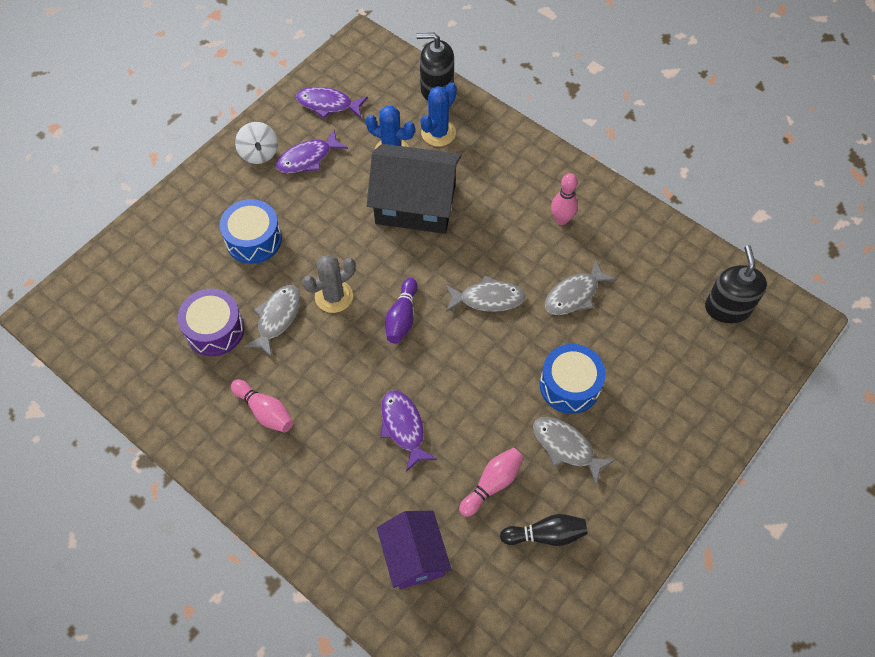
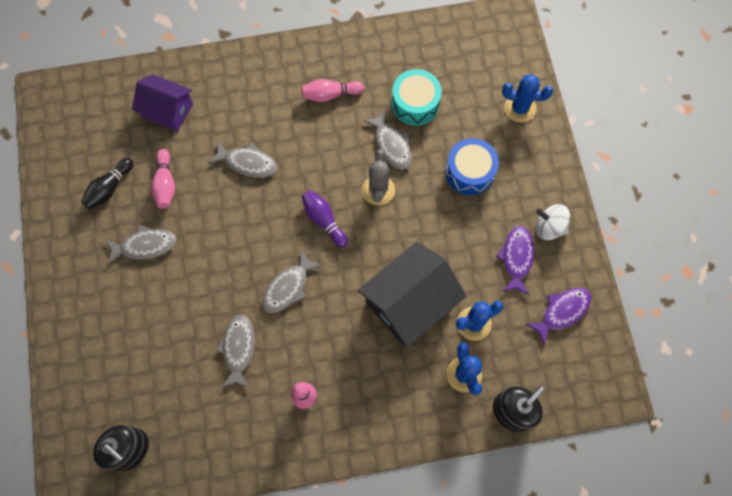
camera: 130 degrees right, 10 degrees up
purple drum [178,289,245,356] -> turquoise drum [392,69,442,126]
purple fish [380,390,437,472] -> grey fish [209,142,277,177]
blue drum [540,344,606,414] -> none
none -> blue cactus [502,74,553,123]

